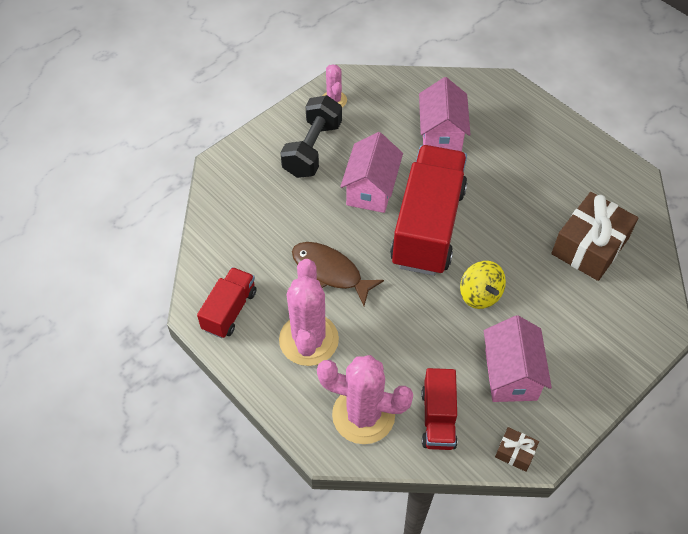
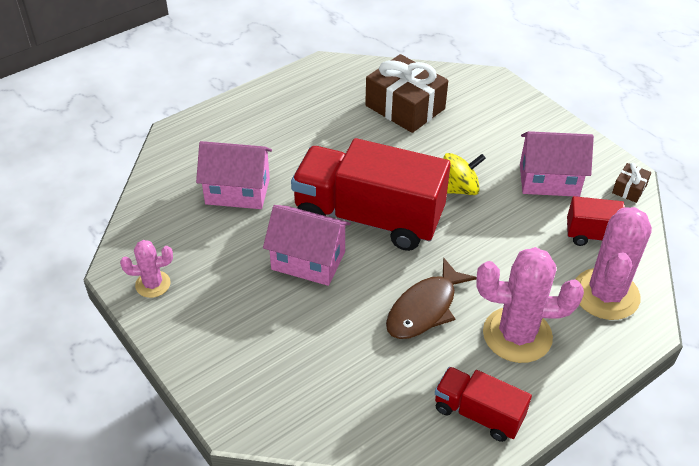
camera: 85 degrees left, 10 degrees down
black dumbbell [280,95,342,178] -> none

